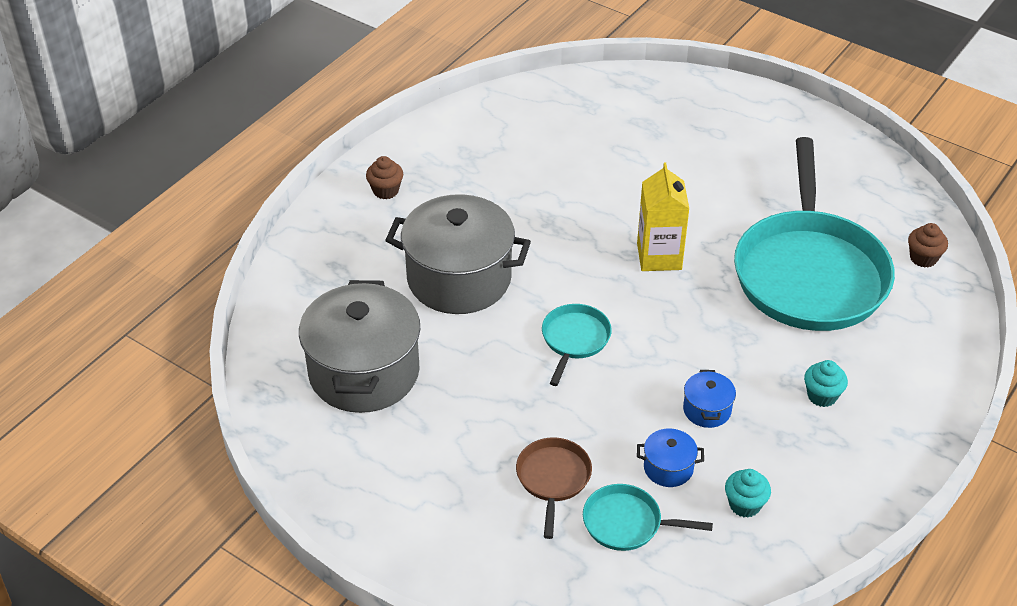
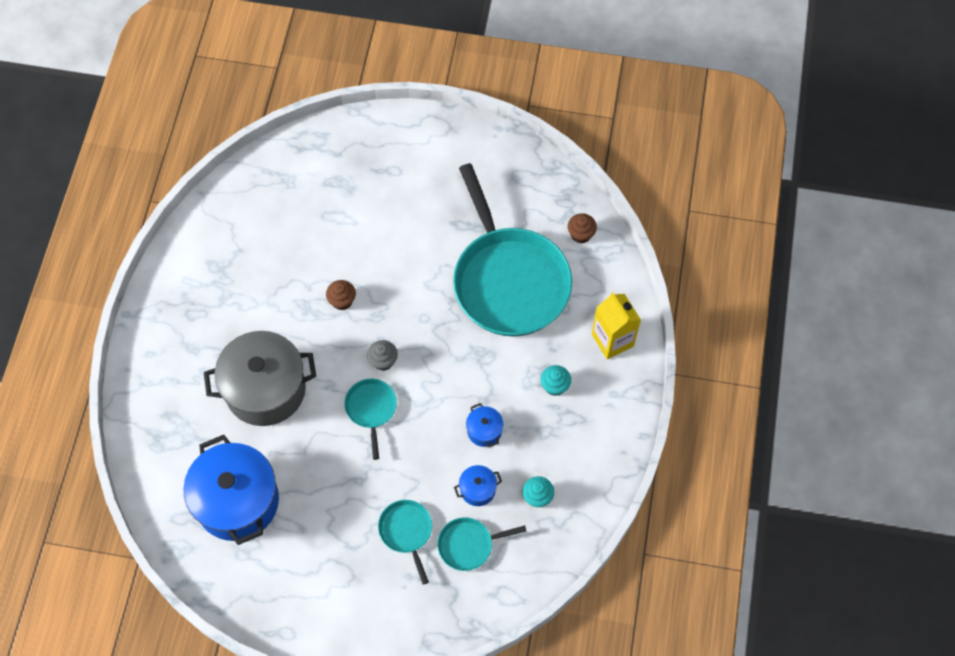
camera: 25 degrees left, 20 degrees up
grey pot [299,280,420,413] -> blue pot [184,435,279,545]
brown cupcake [366,156,403,199] -> brown cupcake moved to [326,280,356,310]
brown pan [516,438,592,539] -> turquoise pan [378,500,432,585]
yellow carton [637,162,689,271] -> yellow carton moved to [592,292,641,359]
none -> grey cupcake [367,340,398,371]

